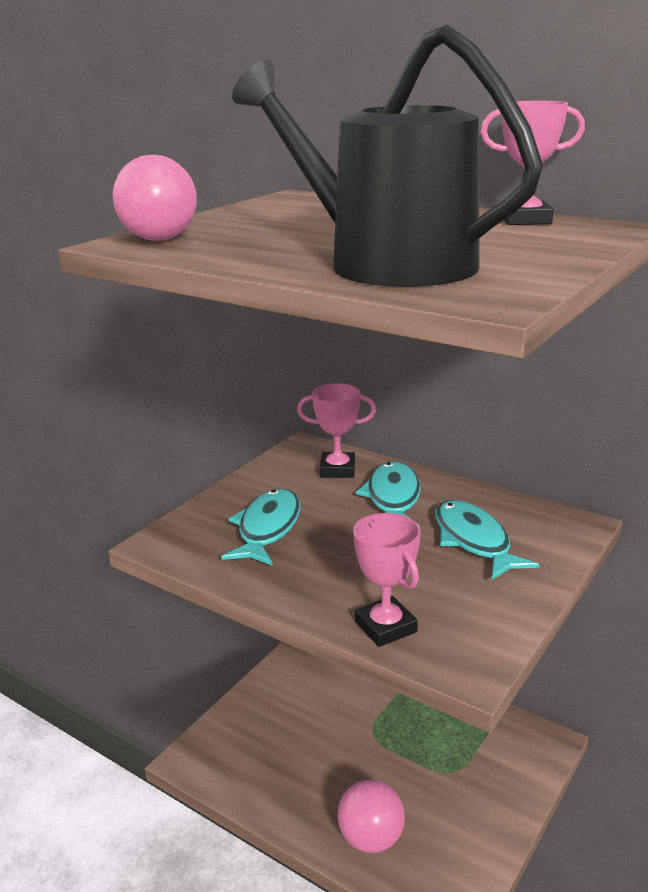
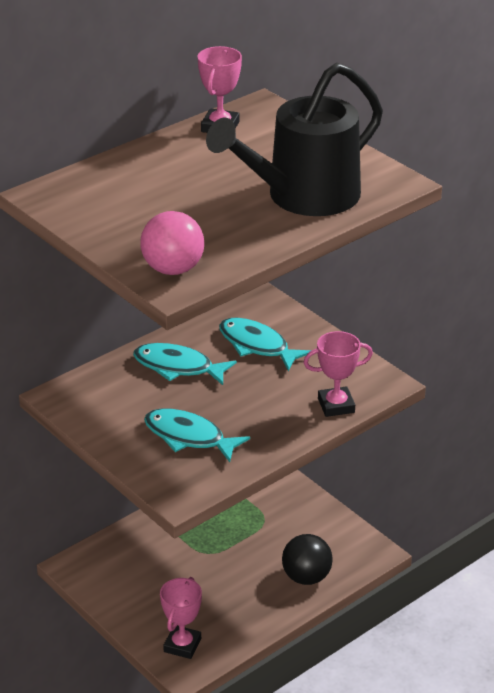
camera: 75 degrees left, 10 degrees up
pink trophy [297,383,376,478] -> pink trophy moved to [160,577,202,659]
pink ball [338,780,405,853] -> black ball [282,534,333,585]
turquoise fish [435,500,540,580] -> turquoise fish turned 45 degrees clockwise [219,318,311,371]

